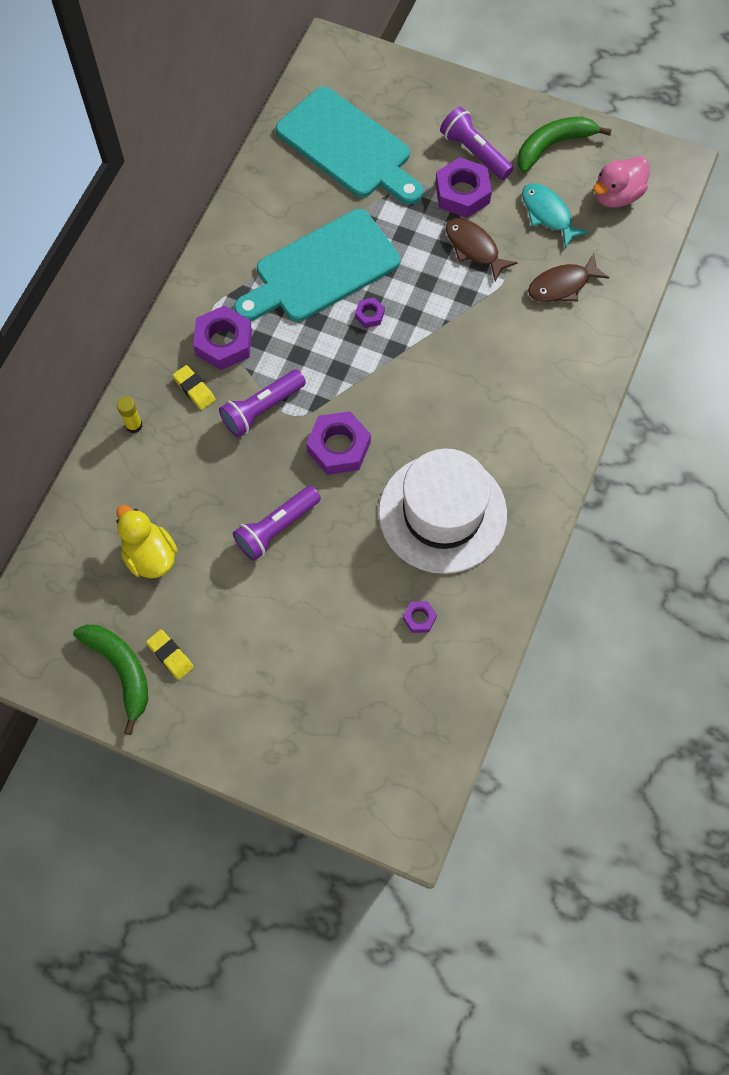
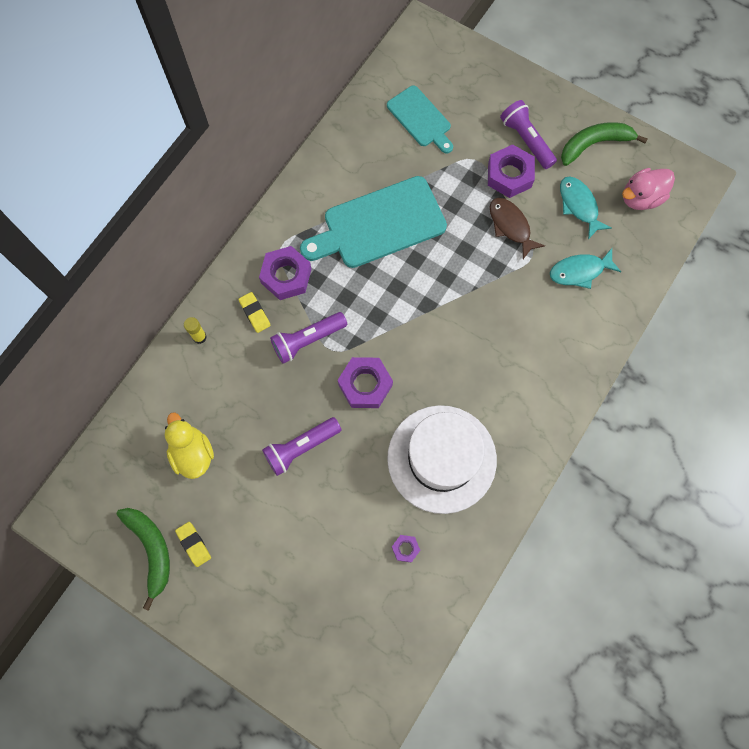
camera: 10 degrees right, 5 degrees up
turquoise cutting board [276,87,423,204] -> turquoise cutting board [387,85,453,153], size x0.59
purple nut [355,298,385,328] -> none
brown fish [528,253,609,302] -> turquoise fish [550,248,621,289]

